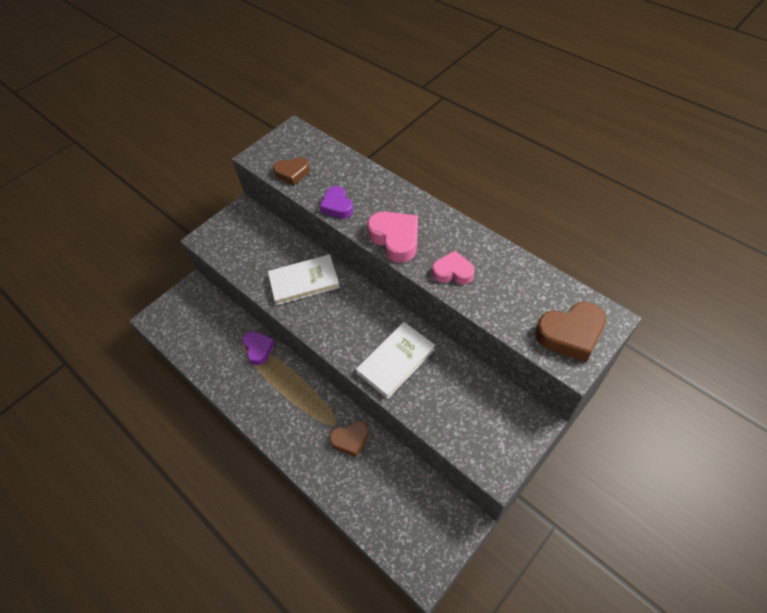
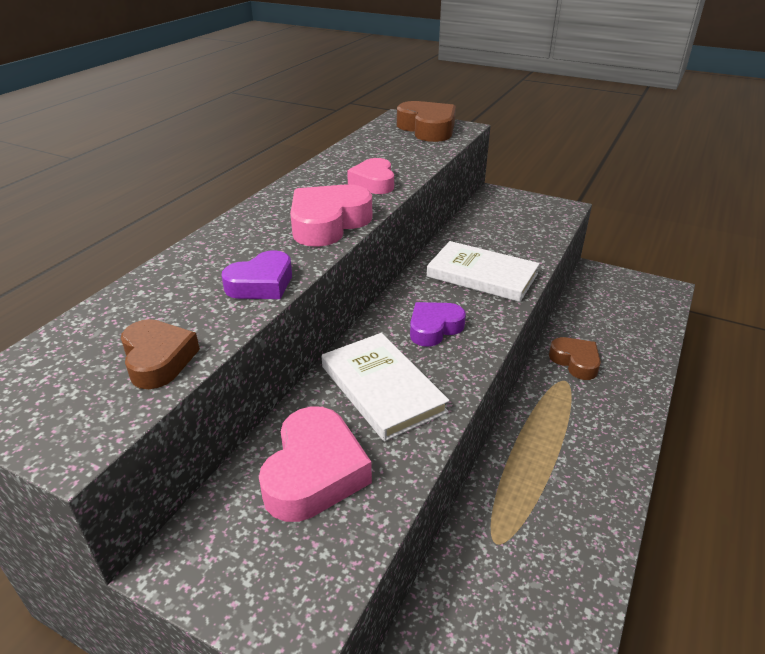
camera: 110 degrees left, 20 degrees down
purple heart [242,331,275,365] -> purple heart moved to [410,302,466,347]
none -> pink heart [259,406,372,522]

